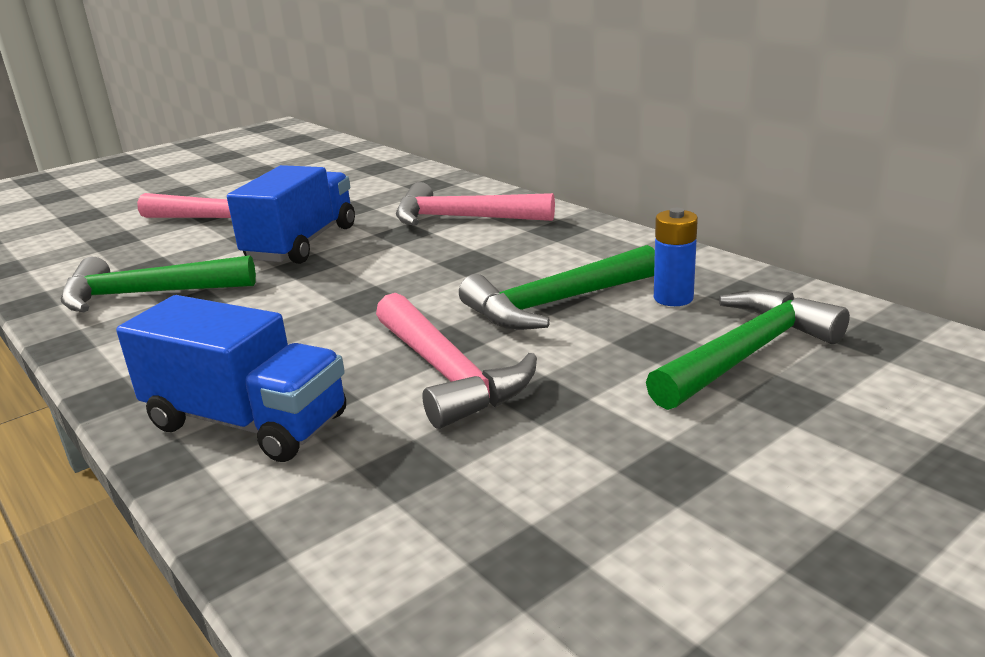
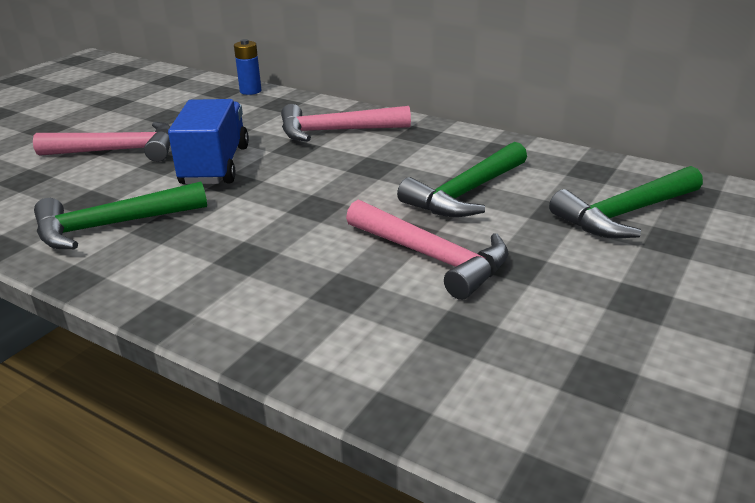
camera: 20 degrees left, 5 degrees up
blue truck [116,295,346,462] -> none
green hammer [646,290,850,410] -> green hammer turned 150 degrees counterclockwise [549,166,703,238]
blue battery [654,208,698,306] -> blue battery moved to [234,39,262,95]

